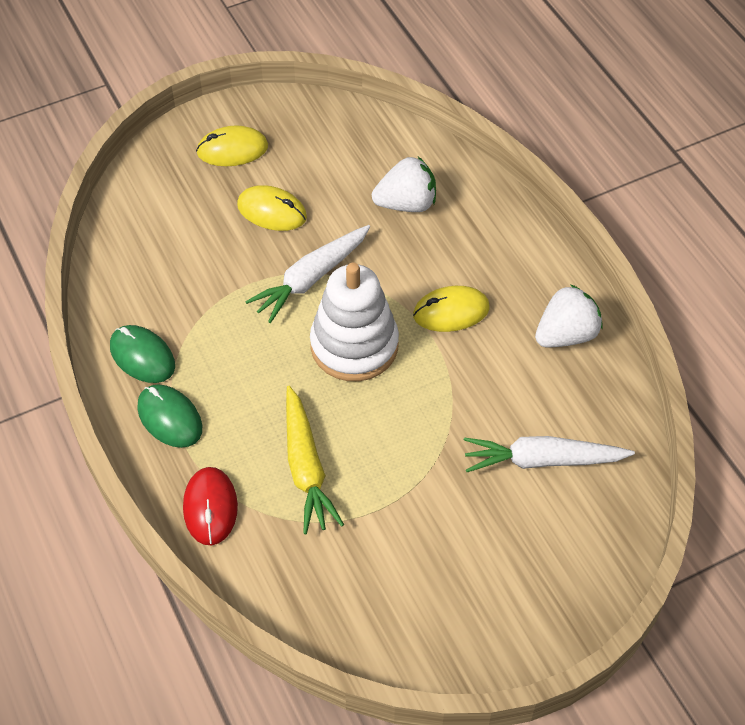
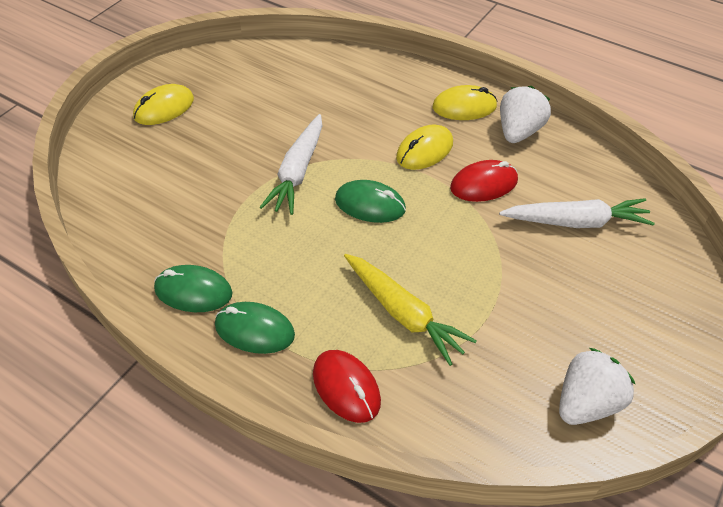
camera: 30 degrees left, 5 degrees down
yellow mouse [237,185,307,231] -> yellow mouse moved to [433,85,497,120]
white stacking toy [310,263,399,381] -> green mouse [335,180,406,223]
white strawberry [372,157,436,212] -> white strawberry moved to [559,348,635,425]
white carrot [464,436,635,472] -> white carrot turned 150 degrees counterclockwise [499,198,655,228]
none -> red mouse [450,160,518,202]

